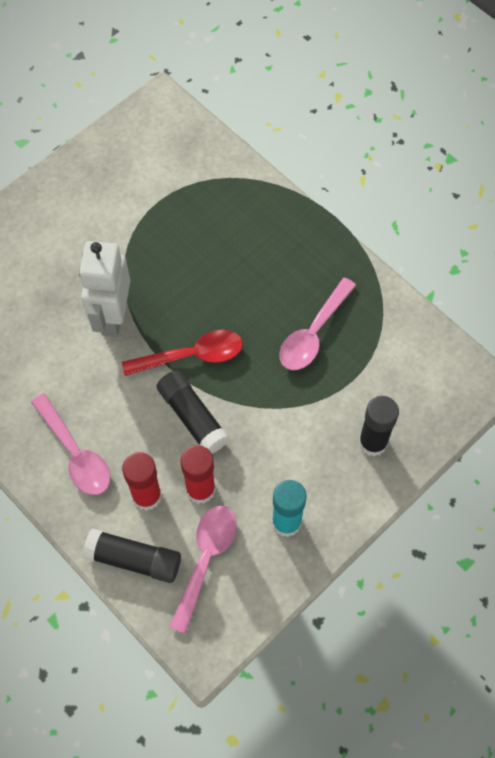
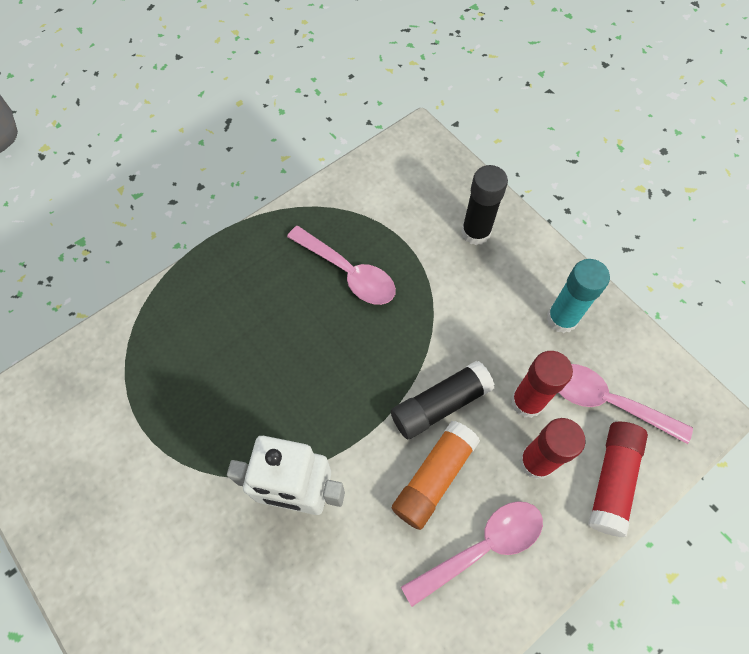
camera: 85 degrees left, 0 degrees up
black glue stick [83,529,181,583] -> red glue stick [588,421,648,537]
red spoon [122,330,243,376] -> none
none -> orange glue stick [392,421,480,530]

